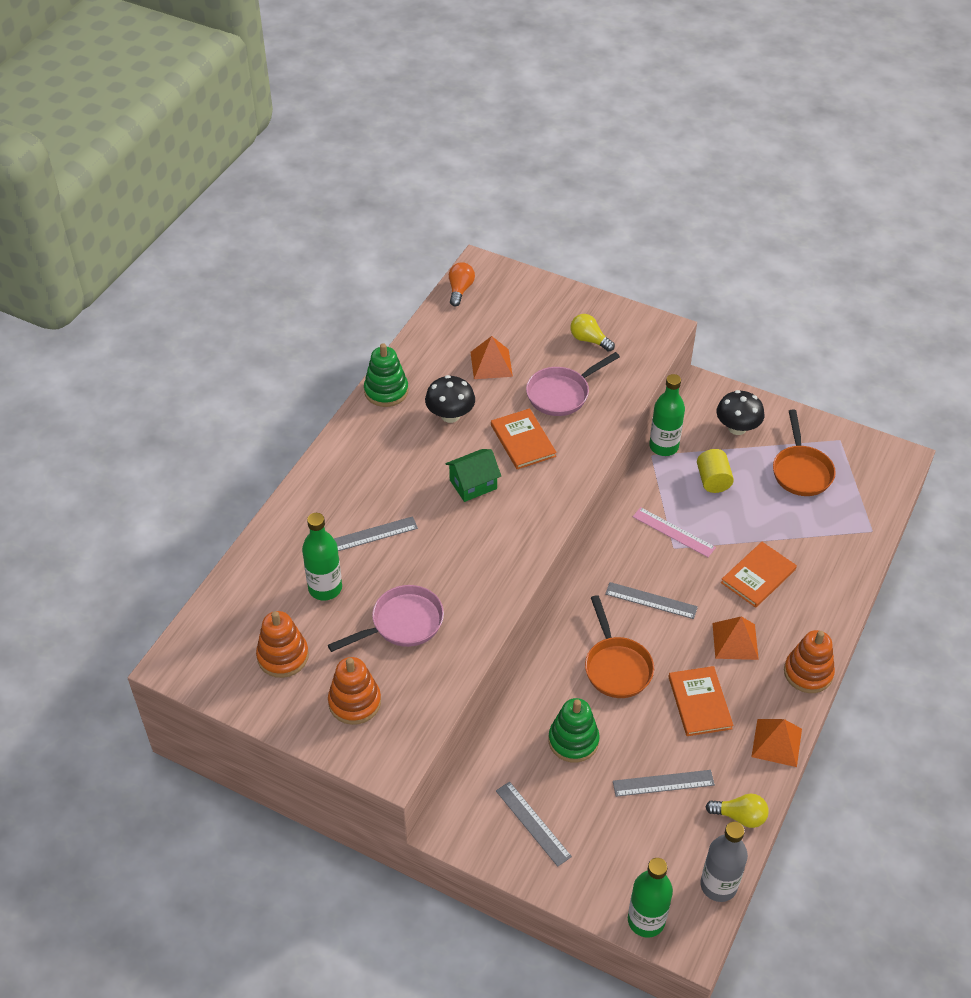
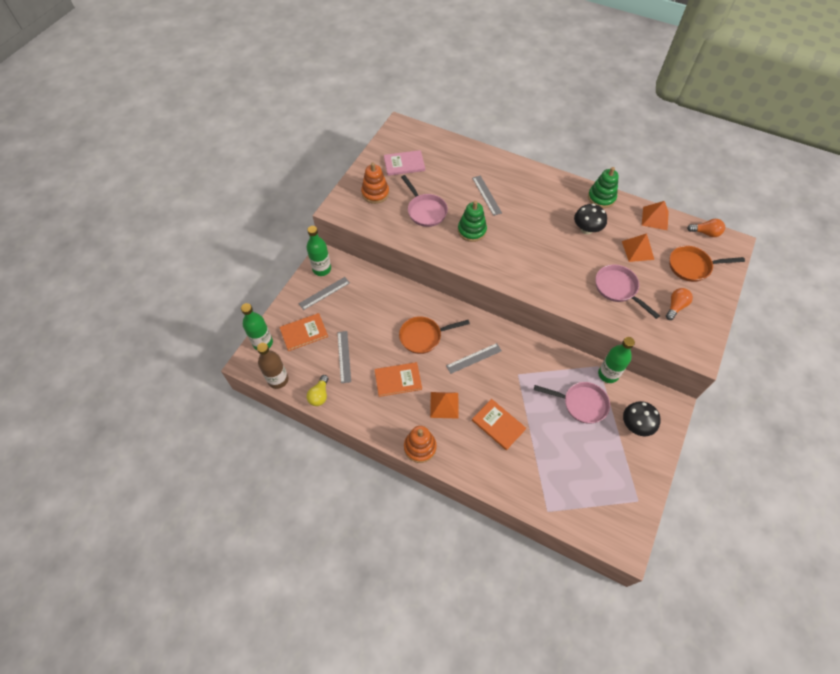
camera: 90 degrees right, 10 degrees up
orange stacking toy [256,611,309,678] -> pink book [384,150,425,176]
green bottle [302,513,342,600] -> green bottle moved to [307,226,331,276]
green house [445,449,501,502] -> none
orange book [491,408,557,469] -> orange book moved to [279,313,328,351]
green stacking toy [549,698,600,763] -> green stacking toy moved to [458,201,487,242]
yellow light bulb [570,314,615,352] -> orange light bulb [666,288,693,320]
grey ruler [605,582,698,619] -> grey ruler turned 45 degrees clockwise [446,343,502,374]
pink ruler [633,507,716,557] -> none
yellow cylinder [697,449,734,493] -> pink pan [534,382,610,424]
grey bottle [700,822,748,902] -> brown bottle [257,343,289,389]
orange pyramid [751,719,802,767] -> orange pyramid moved to [642,201,669,230]
orange pan [773,410,836,496] -> orange pan moved to [669,246,745,282]

